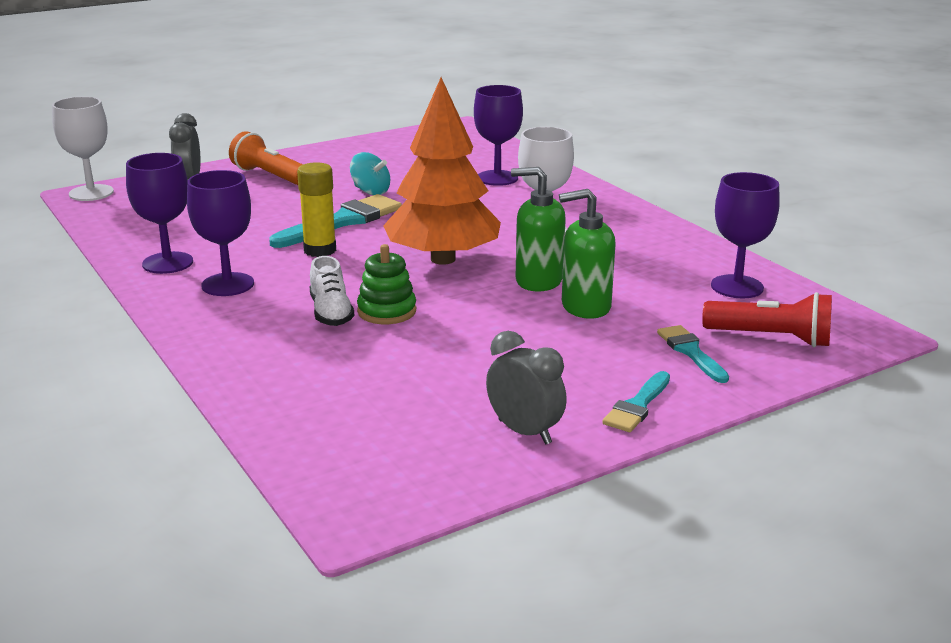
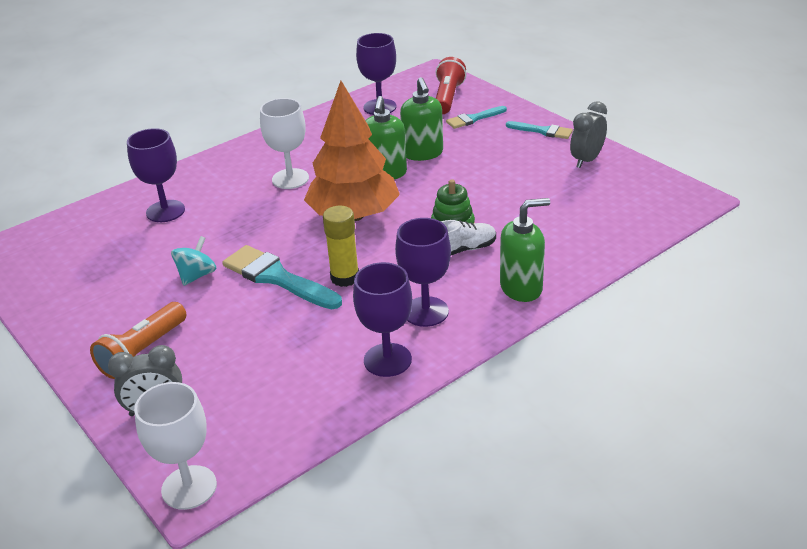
camera: 95 degrees left, 10 degrees up
none -> green soap dispenser [500,198,550,302]

